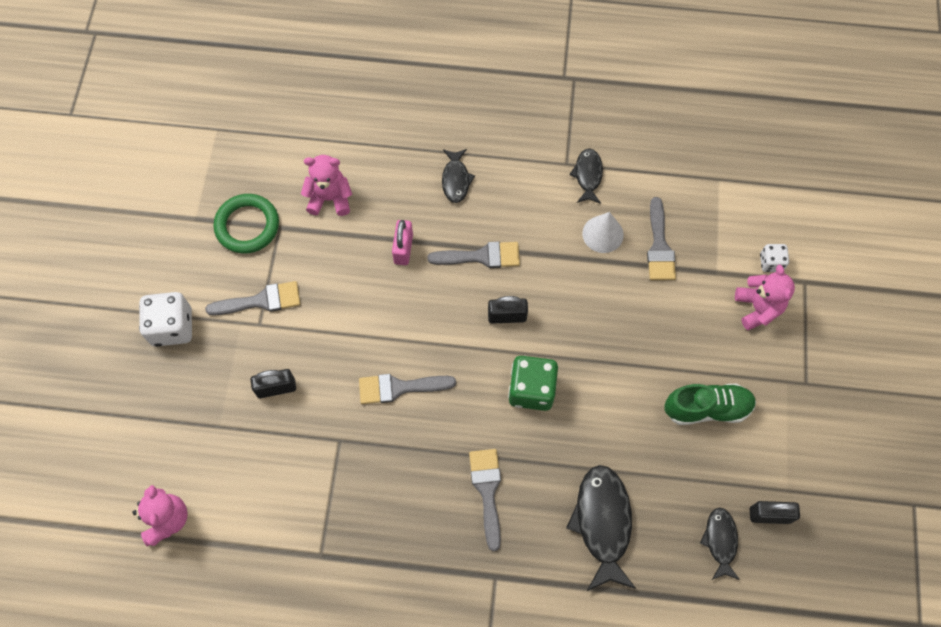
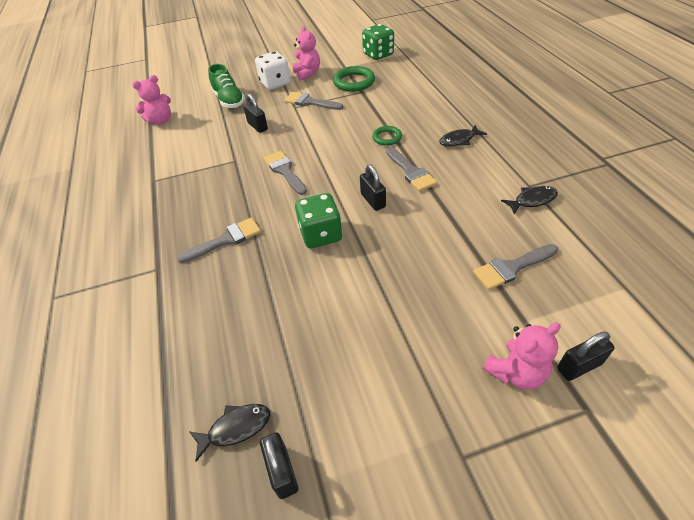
camera: 70 degrees right, 20 degrees down
grey brush [205,281,300,315] -> grey brush turned 150 degrees clockwise [284,92,344,110]
pink teddy bear [301,155,352,216] -> pink teddy bear moved to [292,26,320,81]
pink padlock [392,220,413,265] -> green ring [372,126,402,146]
black fish [566,465,636,591] -> none
white cone [582,212,624,253] -> none
green shoe [664,384,756,425] -> green shoe moved to [208,64,245,108]
white dice [760,244,789,272] -> black padlock [557,332,615,381]
none -> green dice [362,24,394,60]

